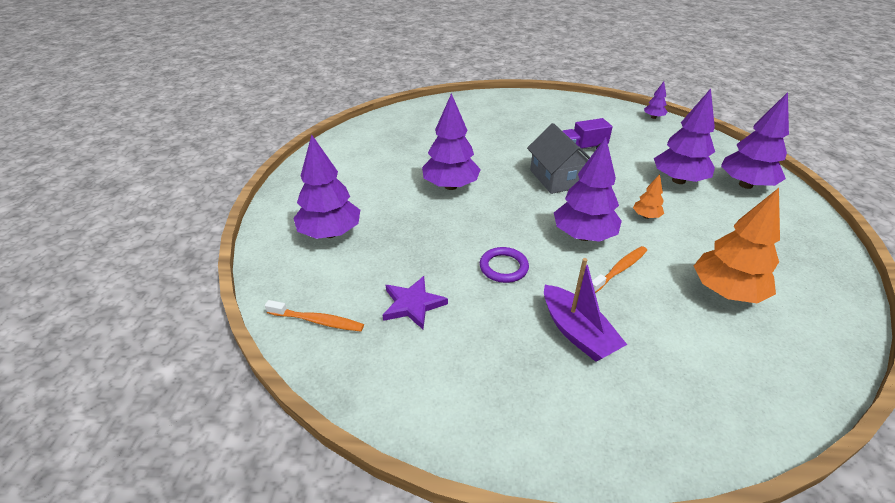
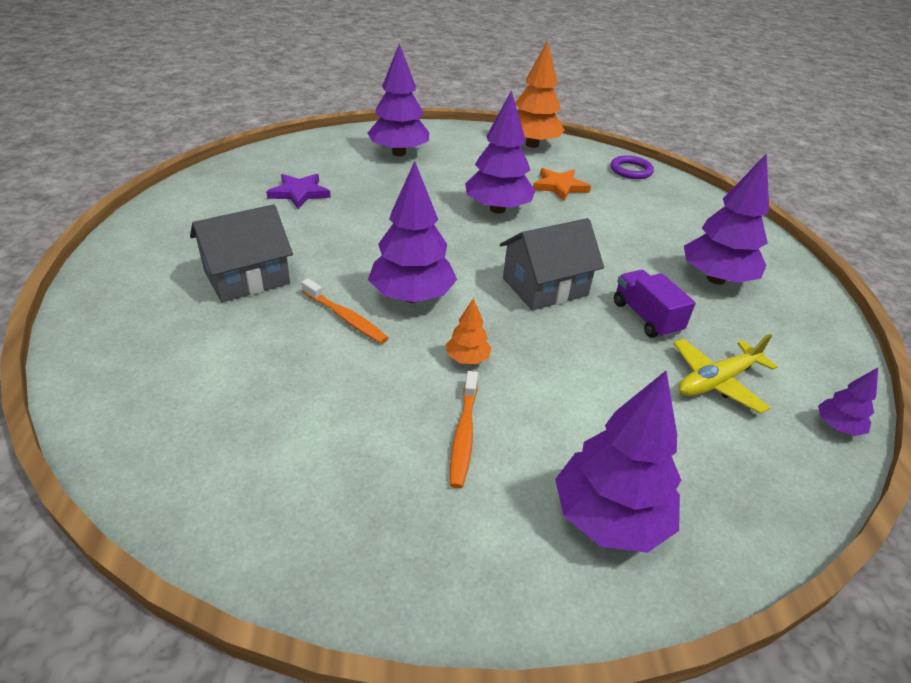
camera: 80 degrees right, 0 degrees up
orange toothbrush [265,300,364,331] -> orange toothbrush moved to [450,371,478,489]
purple ring [480,247,529,283] -> purple ring moved to [610,155,654,179]
purple boat [544,258,627,362] -> grey house [190,204,293,302]
purple tree [654,88,715,184] -> purple tree moved to [684,153,769,285]
orange tree [694,188,780,304] -> orange tree moved to [515,40,565,148]
none -> orange star [533,168,591,201]
none -> yellow plane [673,334,778,414]

